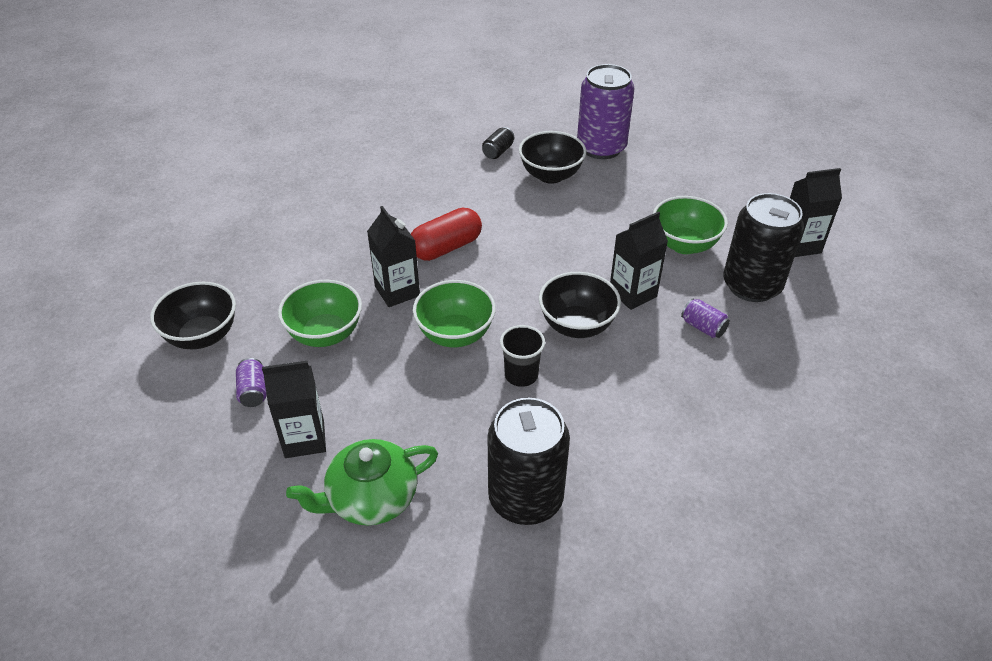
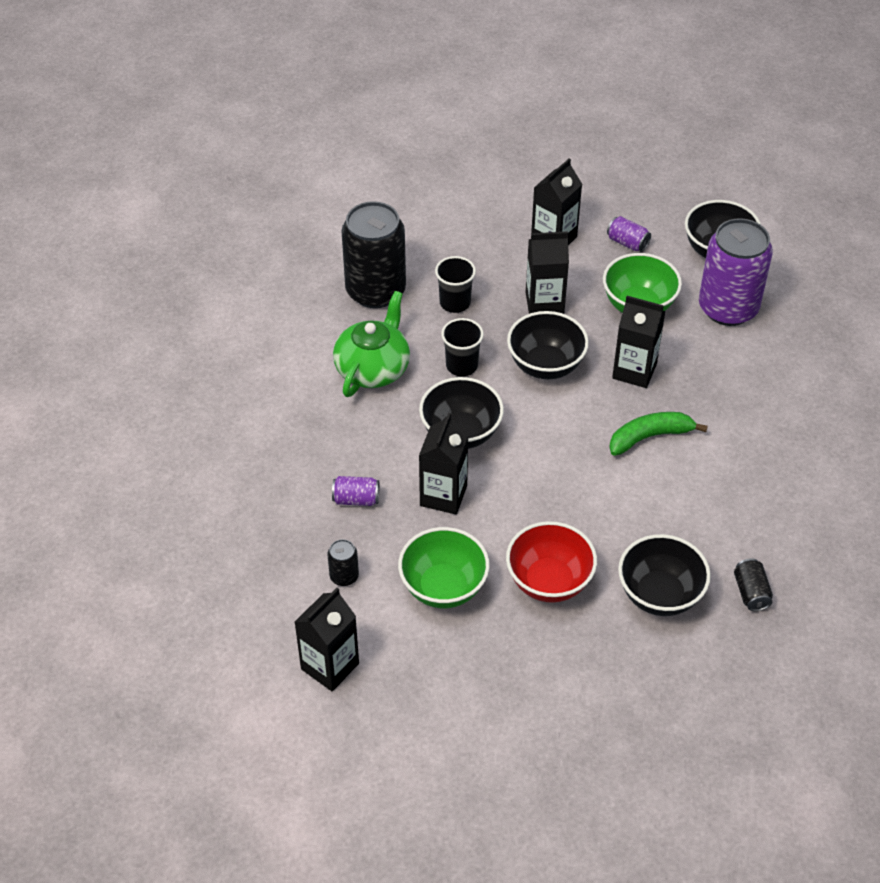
camera: 140 degrees right, 5 degrees up
green teapot [286,439,438,526] -> green teapot moved to [333,291,410,397]
red capsule [411,208,482,261] -> green banana [609,412,708,456]
green bowl [413,280,496,347] -> black bowl [507,311,589,379]
purple can [577,64,635,159] -> purple can moved to [699,218,773,326]
black can [723,193,804,302] -> black can [328,539,359,586], size x0.42
none -> black cup [435,256,476,313]
none -> red bowl [506,521,597,603]
none -> black carton [526,231,569,314]

